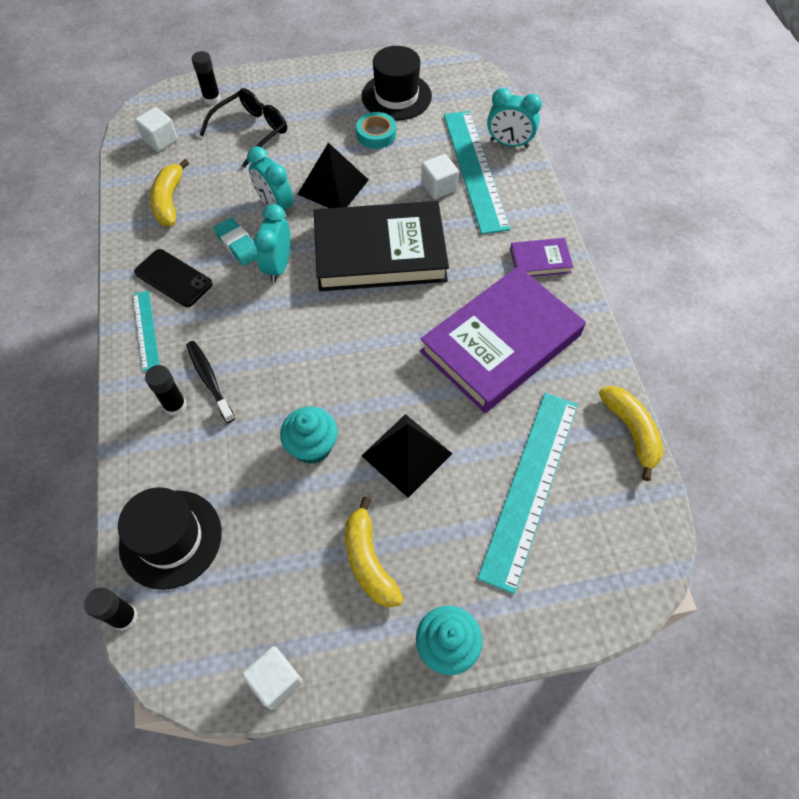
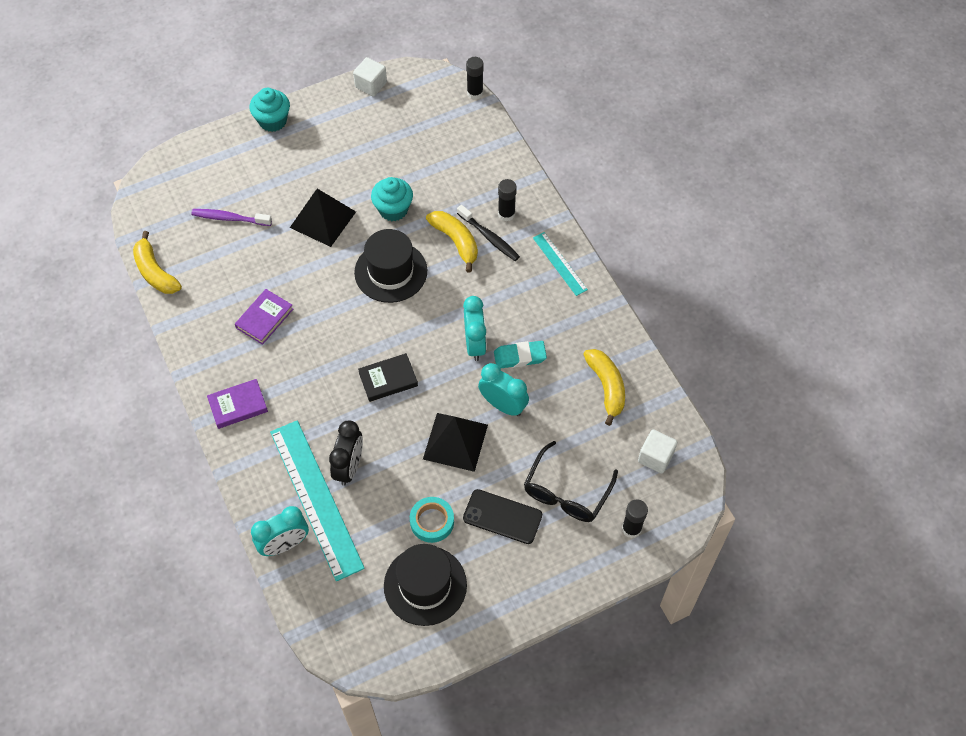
camera: 165 degrees right, 0 degrees up
black hat [118,487,222,590] -> black hat moved to [354,229,427,303]
black phone [134,249,213,307] -> black phone moved to [463,489,542,544]
turquoise eraser [213,218,257,266] -> turquoise eraser turned 45 degrees counterclockwise [494,341,547,369]
black book [314,201,449,291] -> black book [358,353,418,402], size x0.43
yellow banana [345,497,403,607] -> yellow banana moved to [426,211,478,273]
purple book [420,266,586,413] -> purple book [235,289,293,345], size x0.43
white cube [421,154,459,199] -> black clock [329,420,363,486]
turquoise ruler [477,393,578,594] -> purple toothbrush [191,209,272,226]
turquoise clock [487,88,542,148] -> turquoise clock turned 150 degrees clockwise [251,506,309,556]

